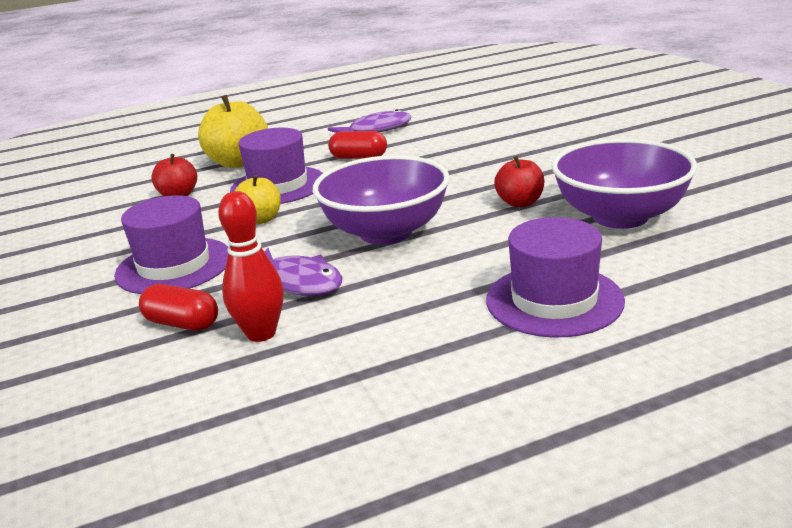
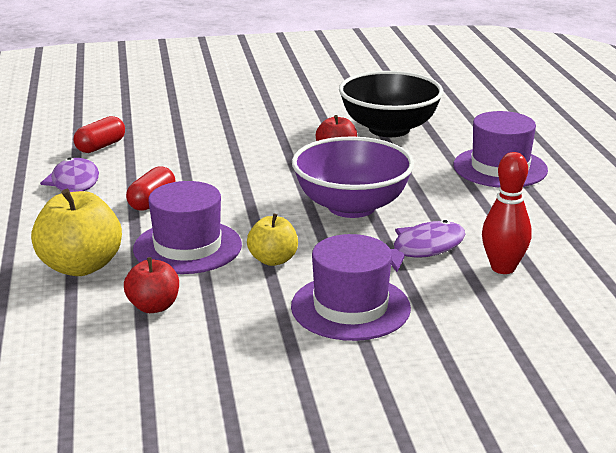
camera: 80 degrees left, 0 degrees up
red capsule [139,284,218,331] -> red capsule moved to [74,116,125,153]
purple bowl [552,139,697,229] -> black bowl [339,71,443,137]

